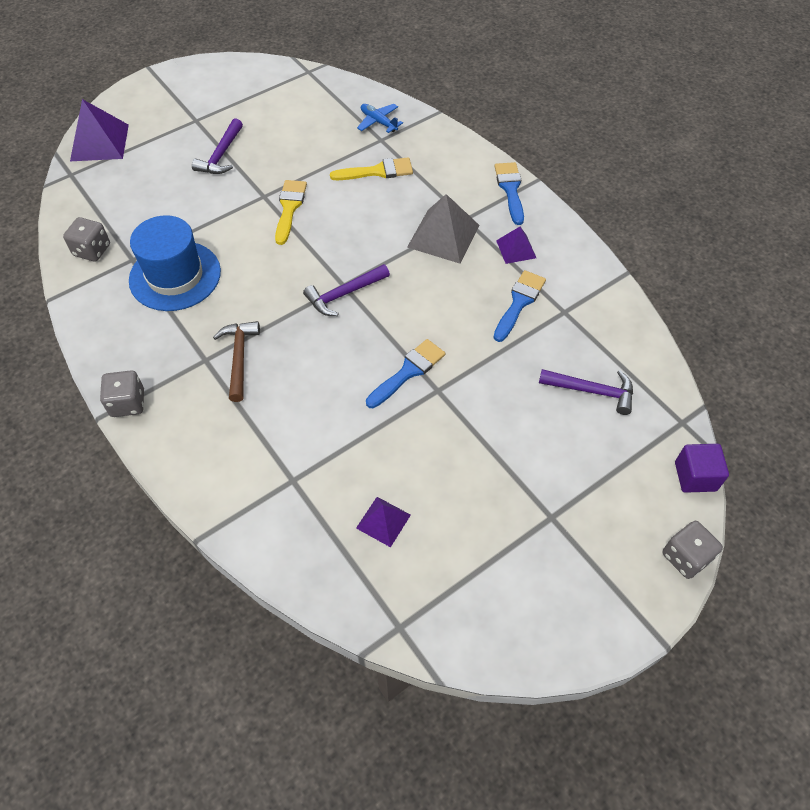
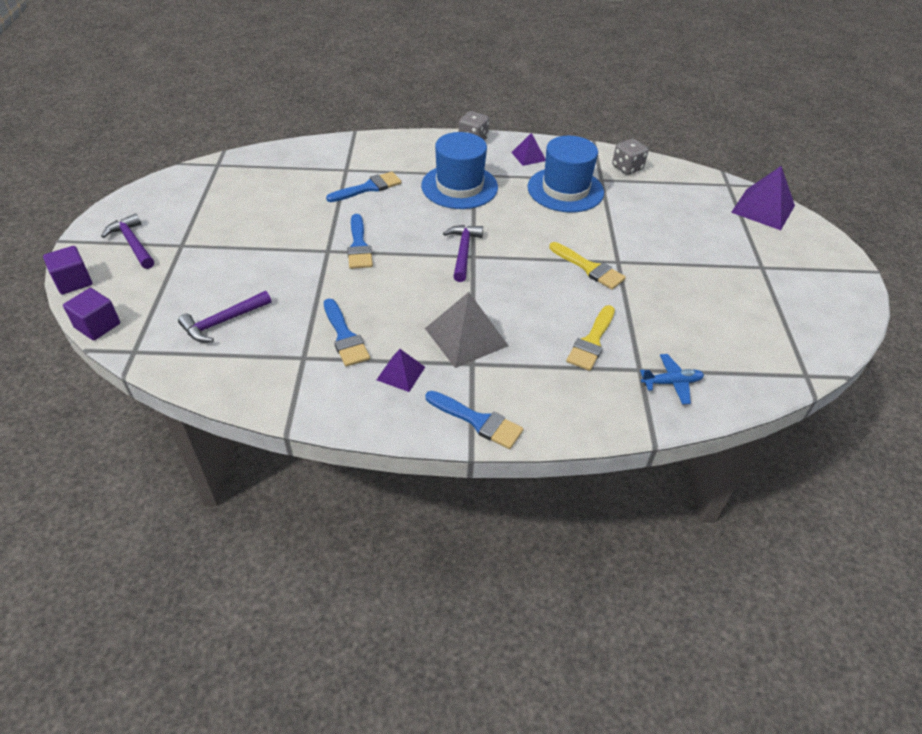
camera: 125 degrees right, 10 degrees down
purple hammer [192,118,243,174] -> purple hammer moved to [101,213,154,269]
brown hammer [213,321,260,402] -> blue hat [421,132,498,209]
purple pyramid [356,497,411,547] -> purple pyramid moved to [511,133,546,166]
grey dice [663,521,723,579] -> purple cube [43,246,93,294]
none -> blue brush [326,171,402,202]

